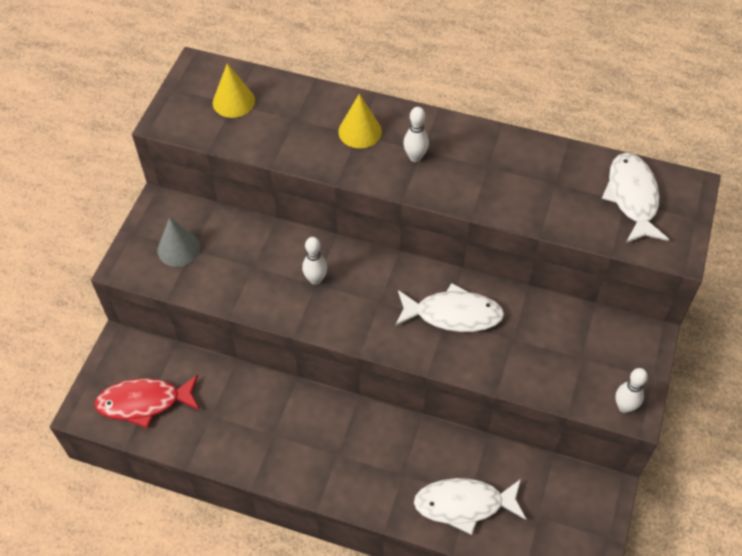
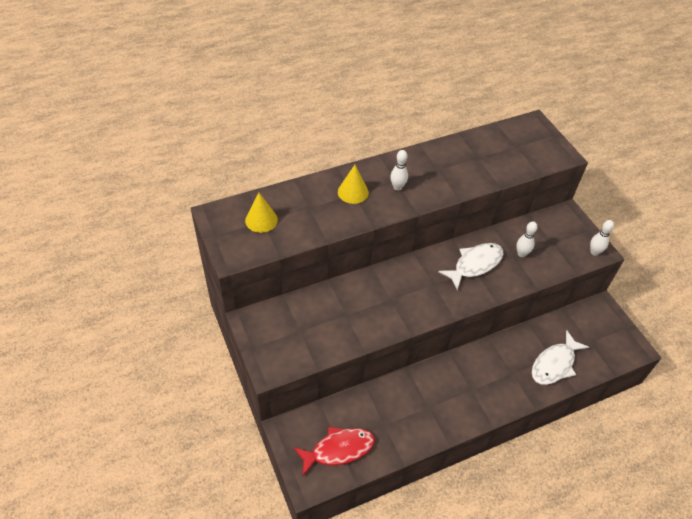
camera: 45 degrees left, 5 degrees down
red fish [94,375,200,428] -> red fish turned 150 degrees counterclockwise [293,427,375,476]
grey cone [158,217,200,267] -> none
white bowling pin [302,237,327,285] -> white bowling pin moved to [516,221,538,257]
white fish [602,153,669,243] -> none

